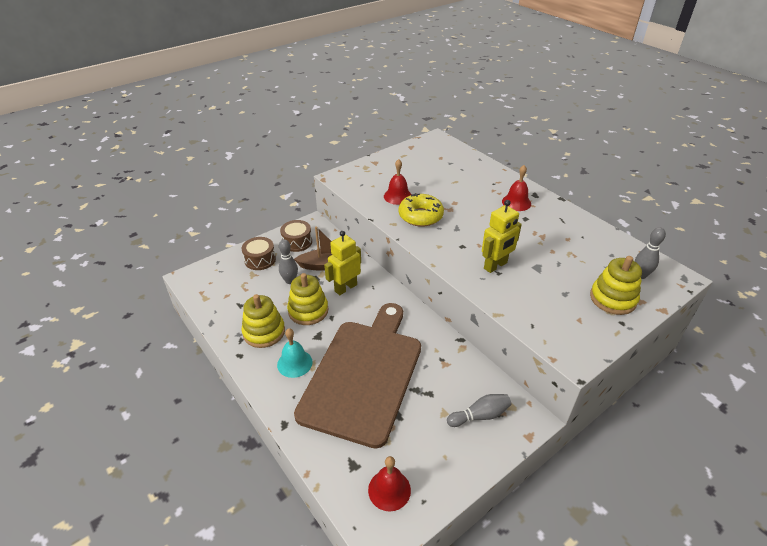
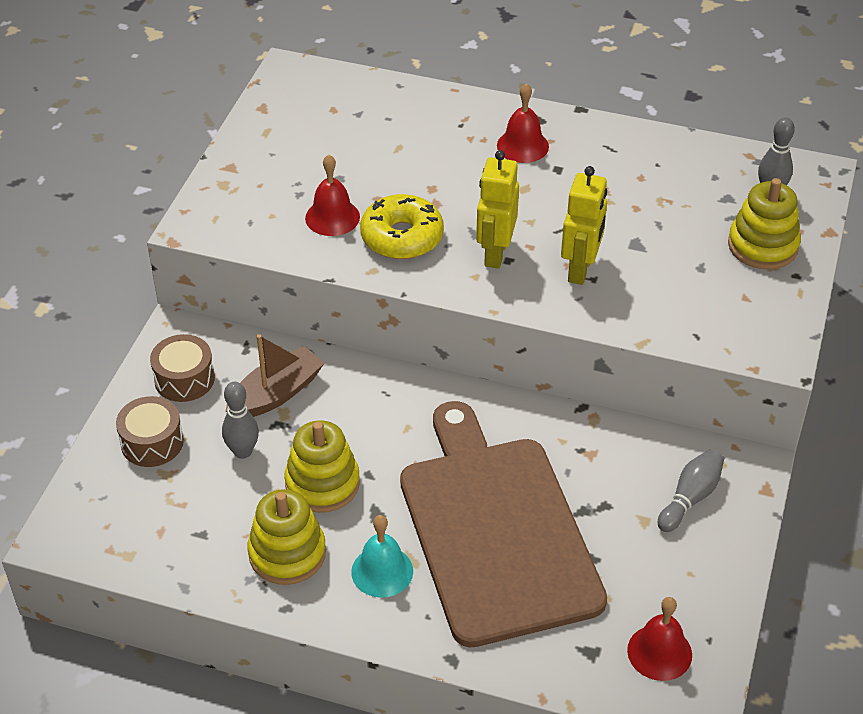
camera: 35 degrees left, 5 degrees up
yellow robot [324,231,361,295] -> yellow robot moved to [476,150,519,269]

